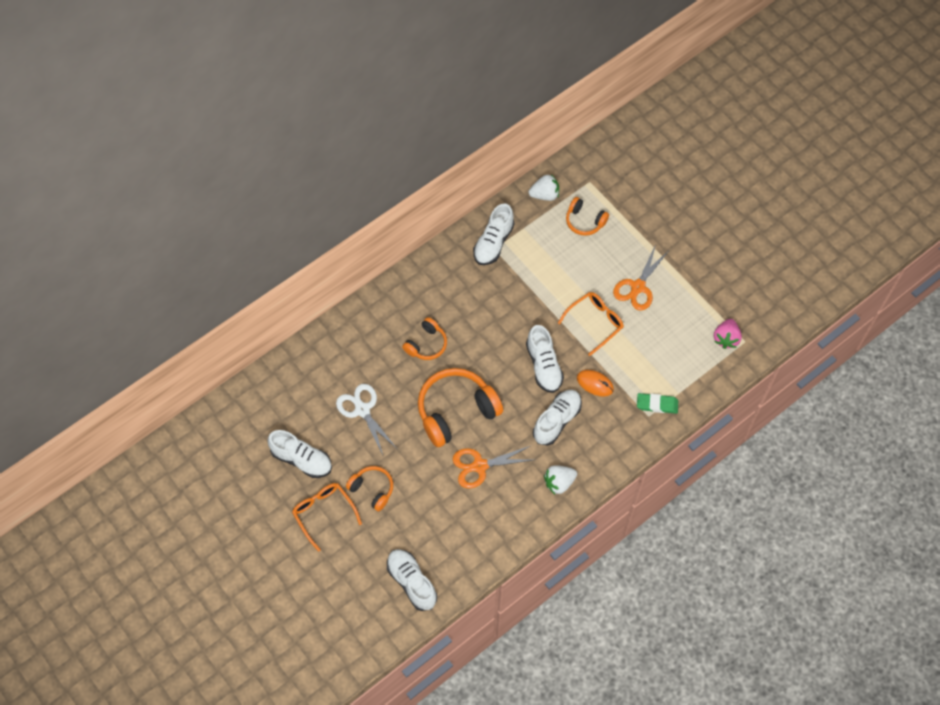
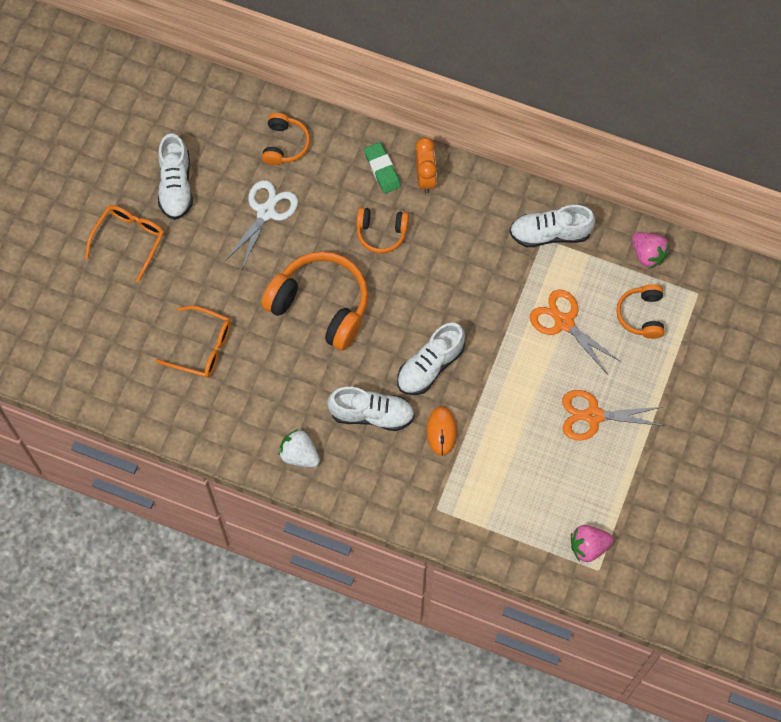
camera: 60 degrees right, 5 degrees up
orange headphones [346,466,393,511] -> orange headphones moved to [262,113,310,165]
white shoe [387,549,437,611] -> none
orange scissors [453,445,532,488] -> orange scissors moved to [530,289,621,375]
white strawberry [529,174,559,201] -> pink strawberry [632,232,670,269]
orange glasses [558,292,624,356] -> orange glasses moved to [155,306,231,378]
green eraser [637,393,678,414] -> green eraser moved to [364,142,401,194]
none -> orange clock [415,137,437,194]

